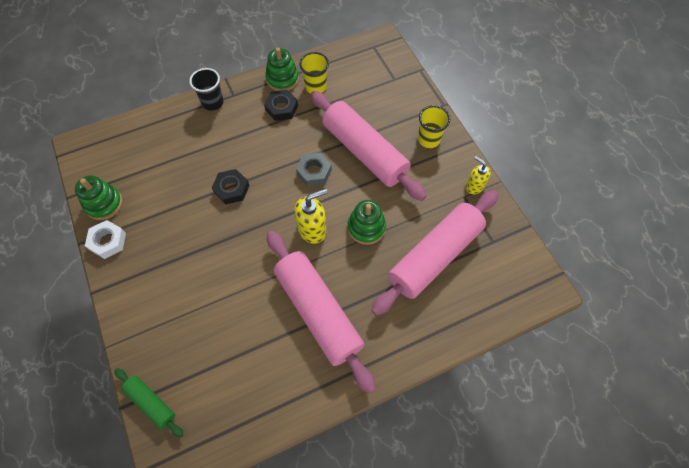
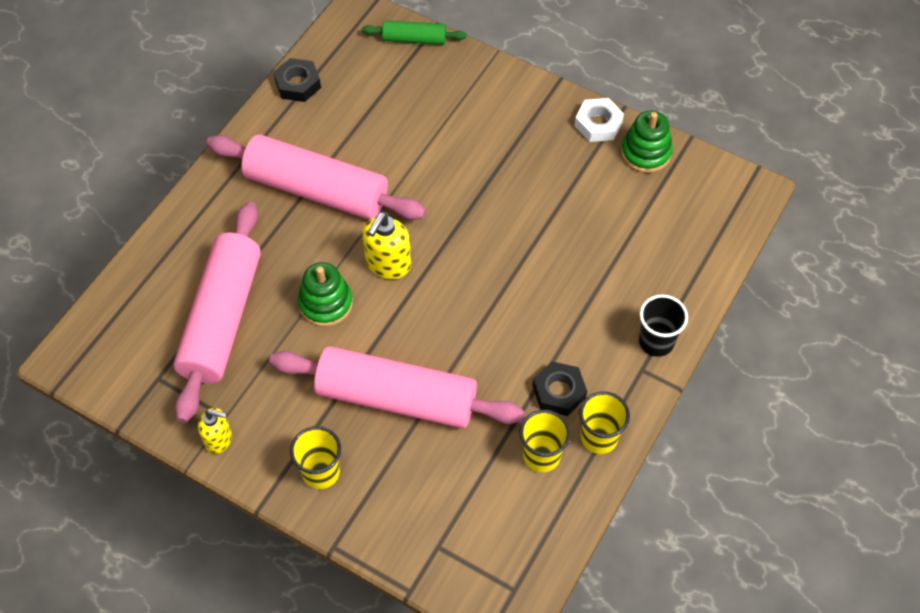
camera: 145 degrees right, 5 degrees down
black nut [212,169,249,205] -> black nut moved to [273,58,321,102]
green stacking toy [265,48,299,91] -> yellow cup [579,391,630,454]
grey nut [296,153,332,186] -> none

